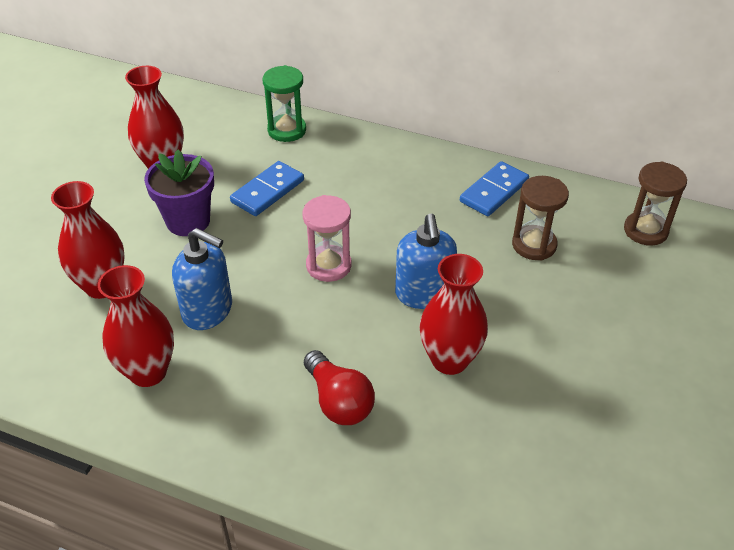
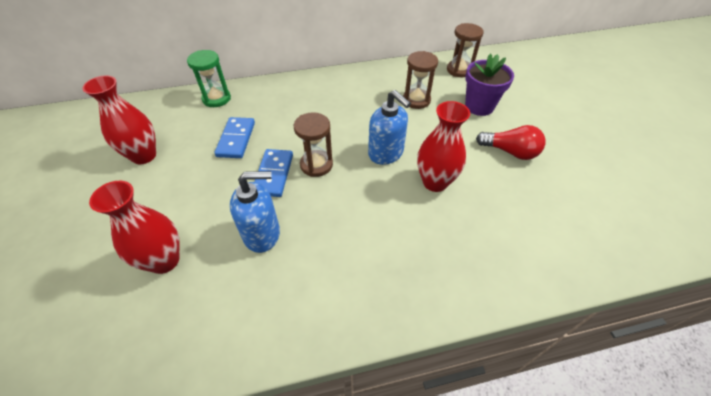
camera: 35 degrees left, 5 degrees up
red vase [98,265,174,387] -> none
purple flower pot [144,149,214,236] -> purple flower pot moved to [465,54,514,116]
pink hourglass [302,195,351,282] -> brown hourglass [294,112,333,177]
red light bulb [304,350,375,425] -> red light bulb moved to [476,125,546,160]
blue domino [460,161,529,216] -> blue domino moved to [254,149,293,197]

